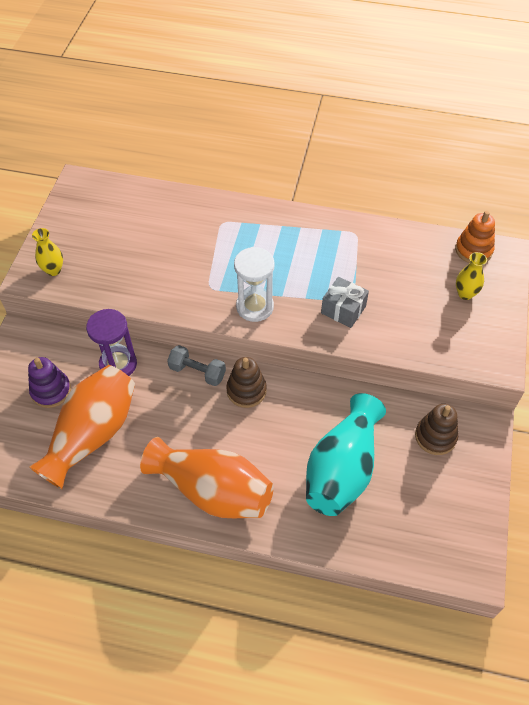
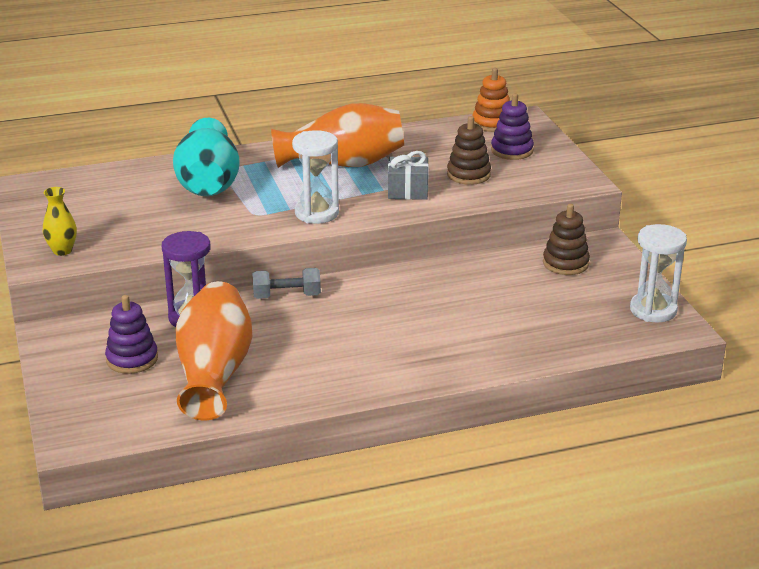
camera: 30 degrees left, 25 degrees down
orange vase [140,437,274,518] -> orange vase moved to [271,103,404,168]
brown stacking toy [226,357,267,408] -> brown stacking toy moved to [447,116,491,185]
turquoise vase [306,393,386,516] -> turquoise vase moved to [173,118,240,196]
yellow vase [456,252,487,300] -> purple stacking toy [491,93,534,160]
none -> white hourglass [630,224,687,322]

